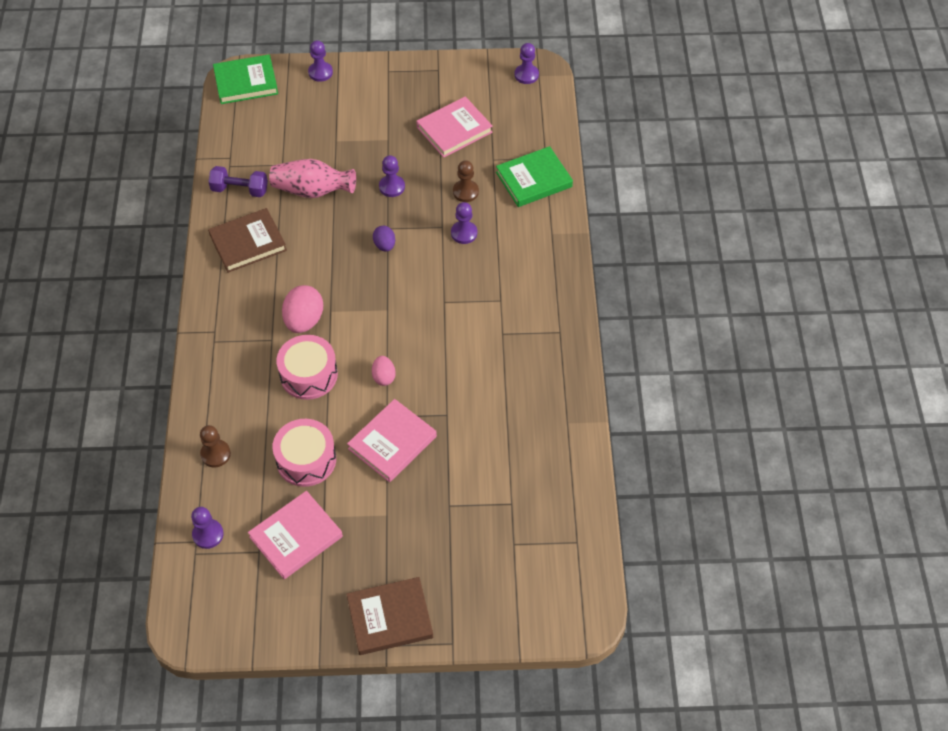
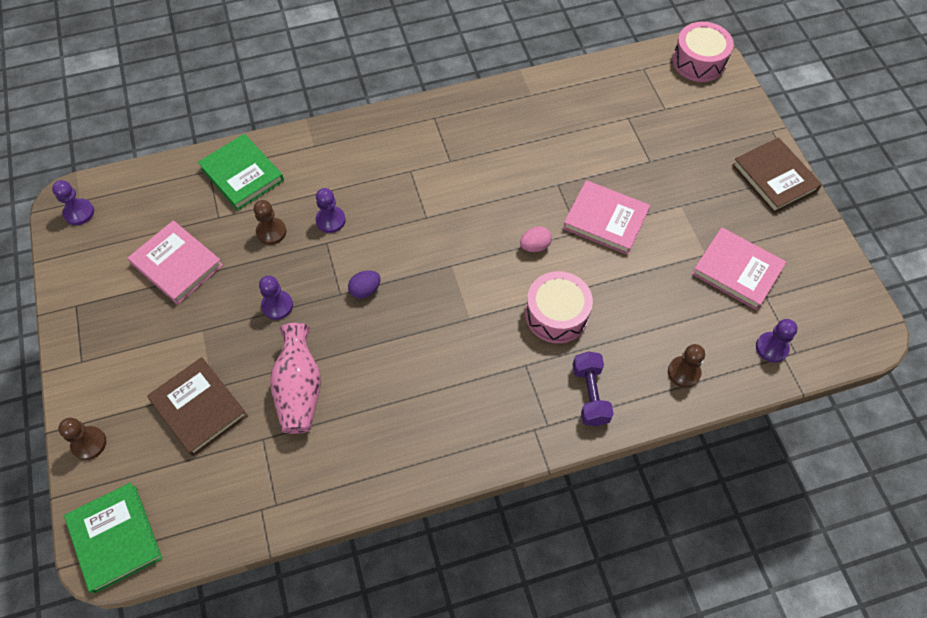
camera: 105 degrees left, 5 degrees up
purple dumbbell [208,166,268,197] -> purple dumbbell moved to [573,351,614,426]
brown book [208,208,287,273] -> brown book moved to [147,357,248,456]
pink drum [272,419,336,487] -> pink drum moved to [672,22,734,82]
pink egg [282,285,323,333] -> none
purple pawn [308,40,333,82] -> brown pawn [58,418,107,460]

